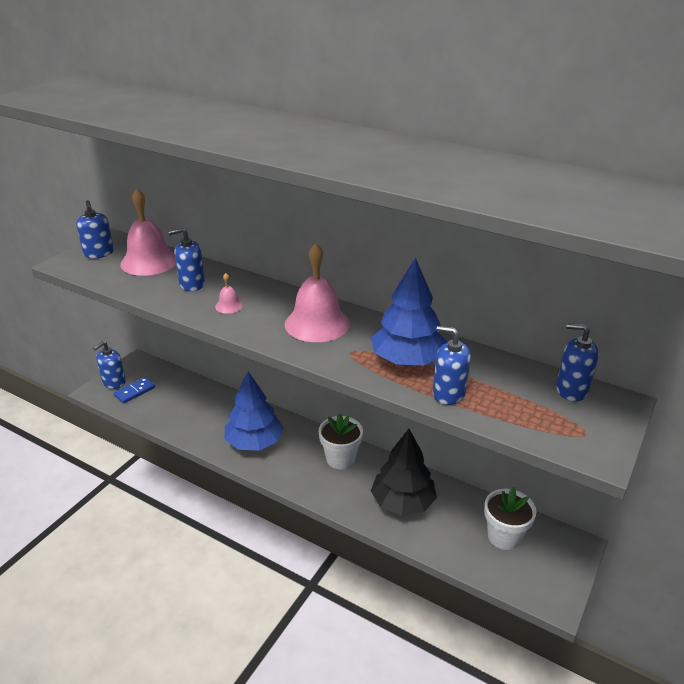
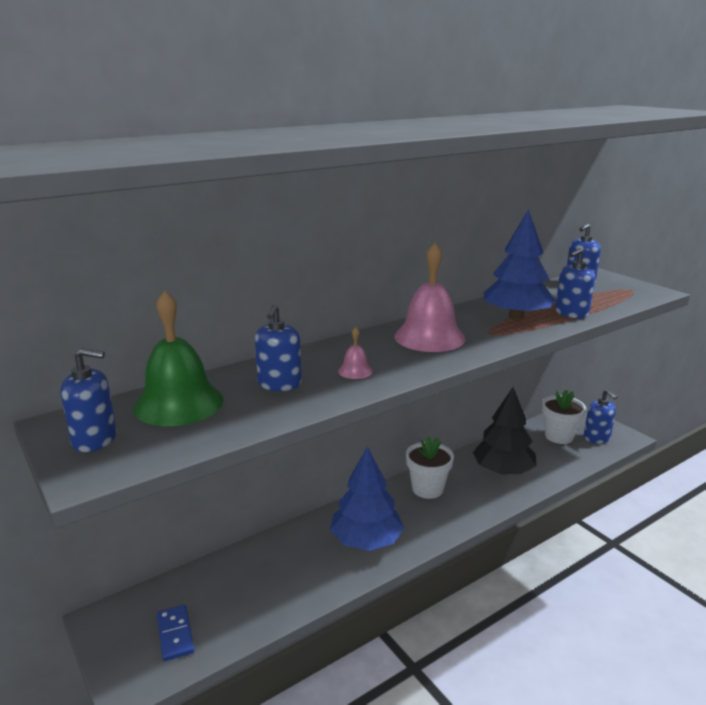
camera: 65 degrees left, 10 degrees down
blue soap dispenser [93,341,126,389] -> blue soap dispenser moved to [584,390,617,444]
pink bell [120,189,176,276] -> green bell [133,290,223,426]

